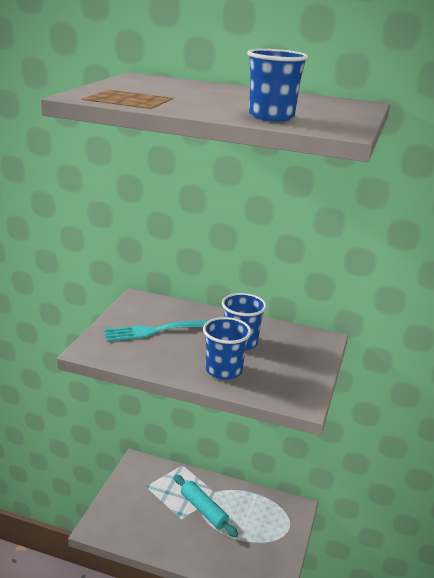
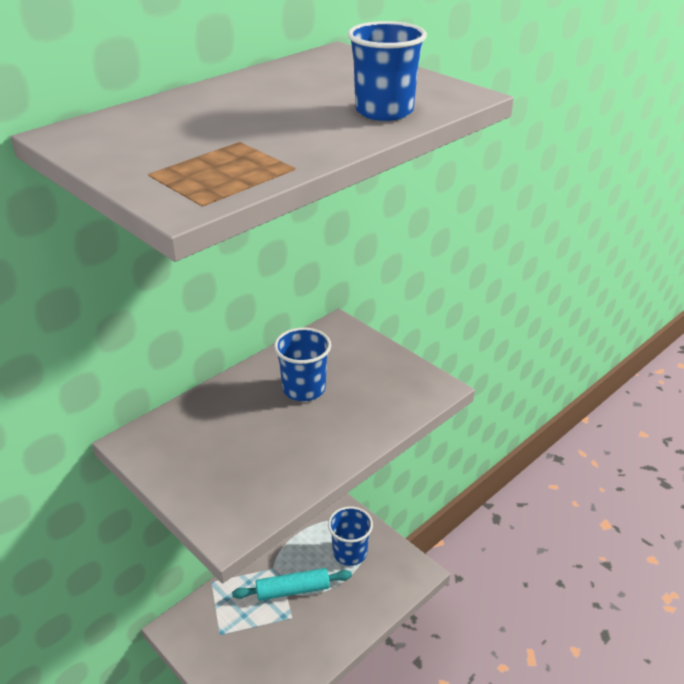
camera: 60 degrees left, 10 degrees up
turquoise fork [104,320,209,341] -> none
blue cup [203,317,252,380] -> blue cup moved to [328,506,373,566]

